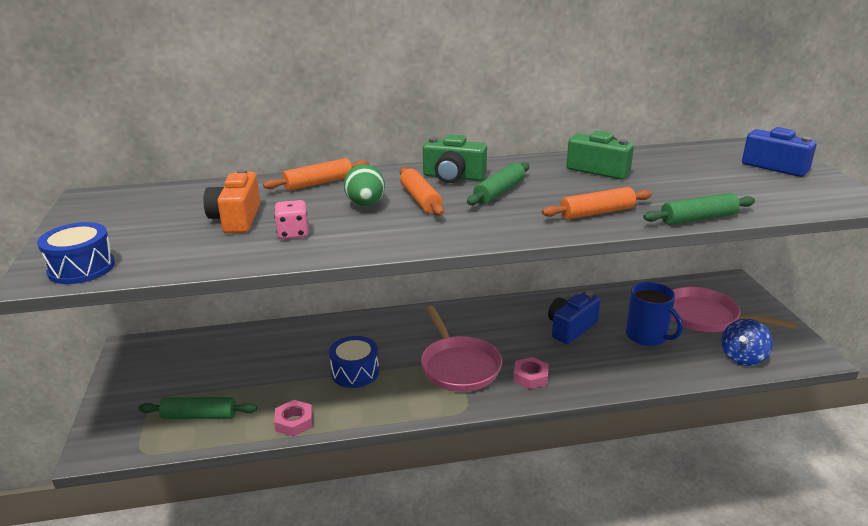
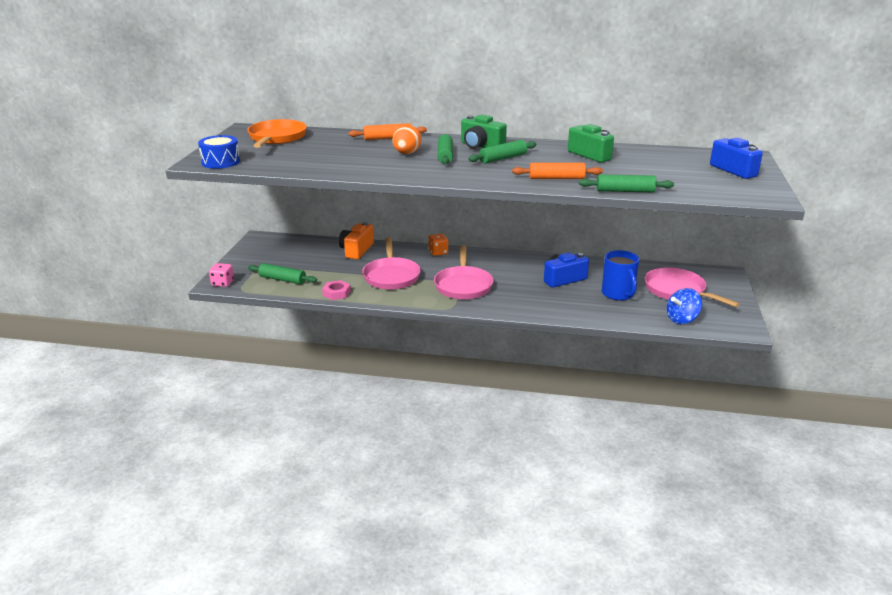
camera: 20 degrees right, 0 degrees up
orange camera [203,169,260,233] -> orange camera moved to [339,222,374,259]
pink dice [274,200,309,239] -> pink dice moved to [209,263,234,287]
blue drum [329,336,379,388] -> pink pan [362,237,421,290]
green egg [344,164,385,206] -> orange egg [393,125,421,154]
orange rolling pin [400,167,444,216] -> green rolling pin [438,134,453,164]
pink nut [513,357,549,389] -> none
none -> orange pan [247,119,307,148]
none -> orange dice [428,234,448,256]

